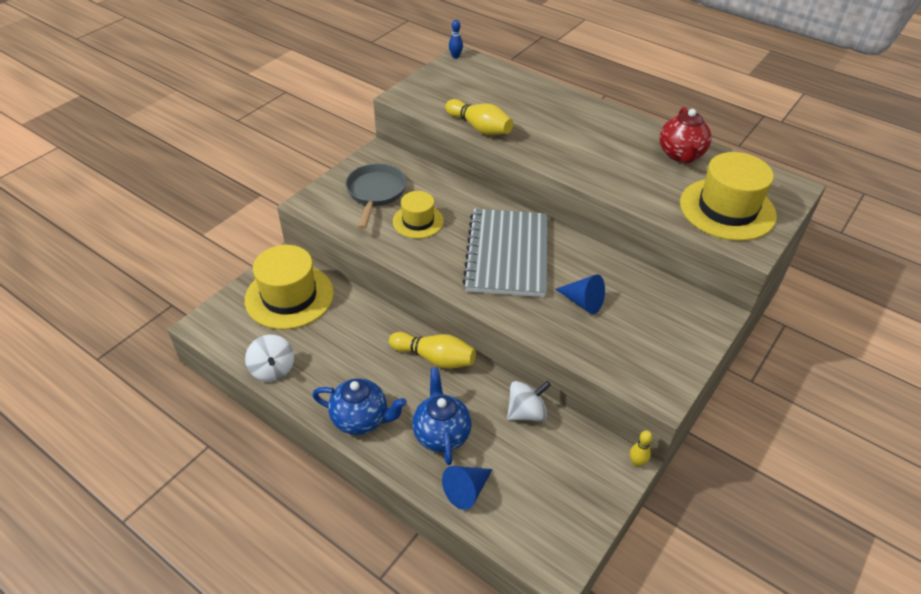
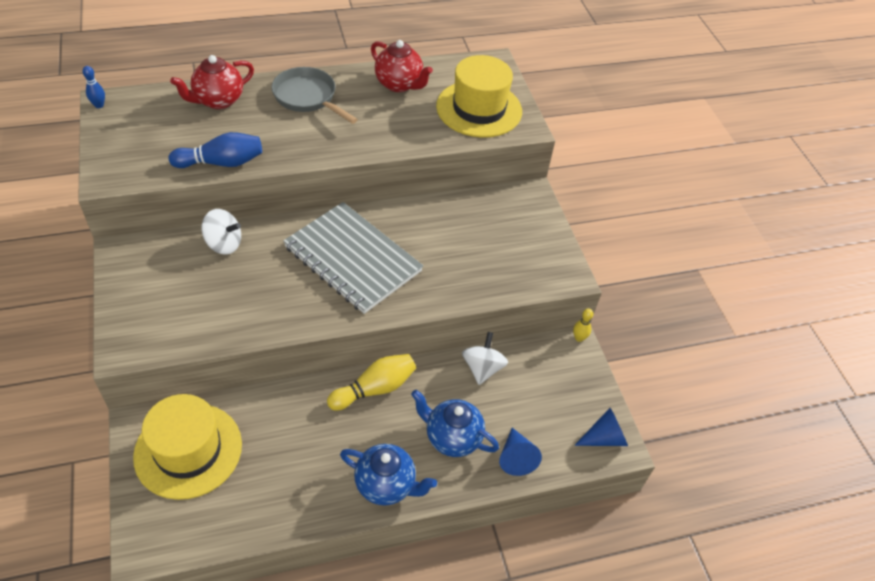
camera: 55 degrees left, 5 degrees up
white spinning top [245,335,294,382] -> white spinning top moved to [202,209,241,255]
blue teapot [312,378,407,435] -> blue teapot turned 60 degrees clockwise [340,444,437,505]
grey pan [345,163,406,229] -> grey pan moved to [272,67,358,124]
yellow hat [393,191,444,239] -> none
yellow bowling pin [445,99,513,135] -> blue bowling pin [169,132,262,168]
blue cone [556,274,605,314] -> blue cone moved to [574,408,628,446]
none -> red teapot [170,55,254,109]

